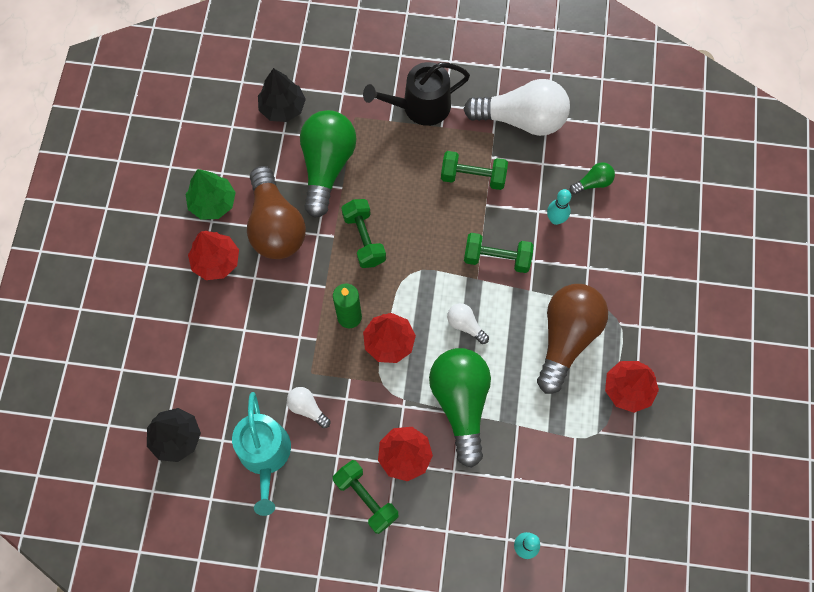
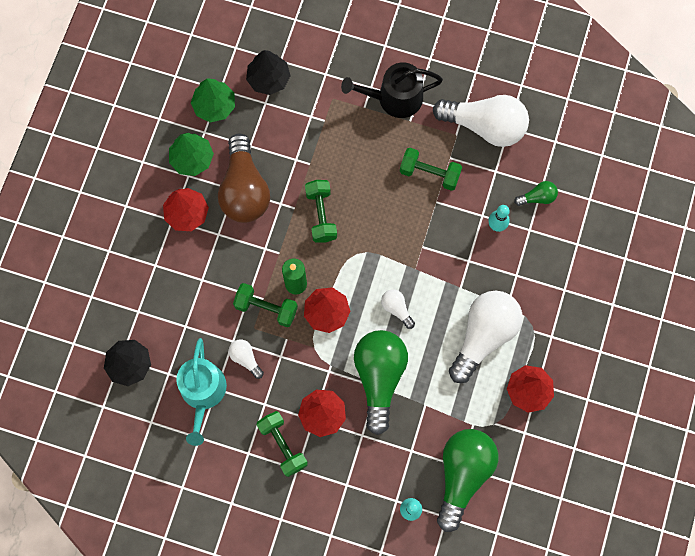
camera: 10 degrees right, 5 degrees up
green light bulb [300,110,356,218] -> green light bulb moved to [437,429,498,532]
green dumbbell [464,233,533,273] -> green dumbbell moved to [233,283,298,327]
brown light bulb [537,284,608,394] -> white light bulb [449,291,523,383]
none -> green tree [191,78,235,122]

